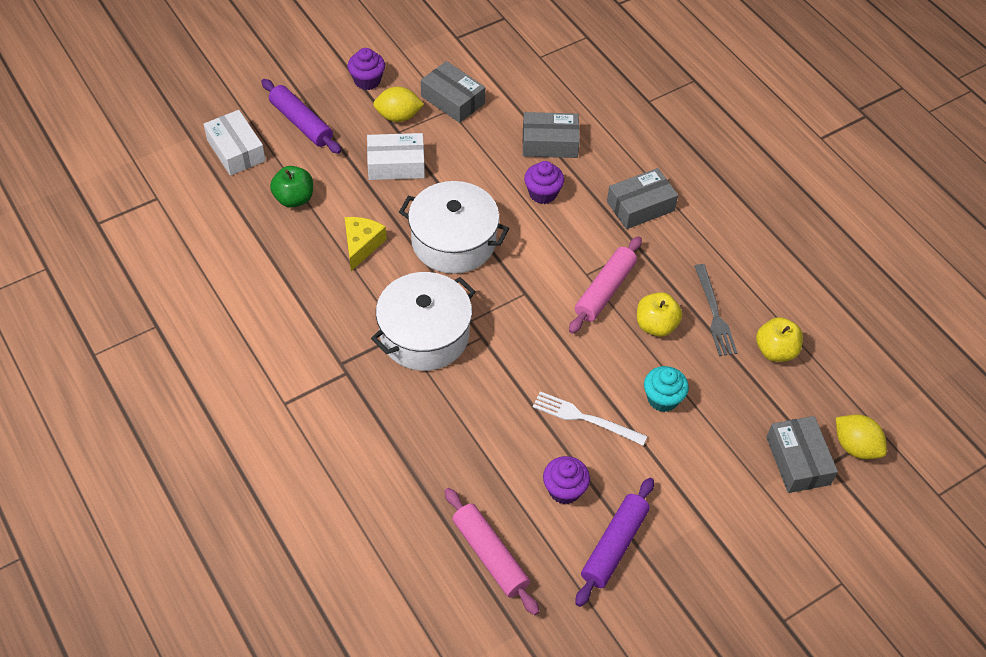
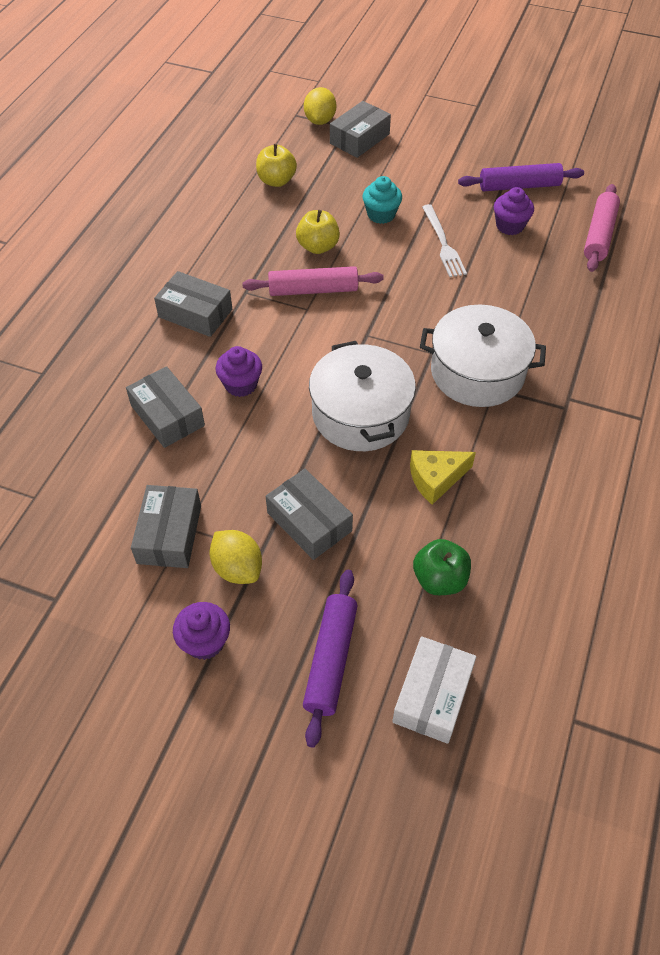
camera: 125 degrees left, 0 degrees up
white box [367,133,425,180] -> grey box [266,469,353,560]
grey fork [694,264,737,356] -> none

